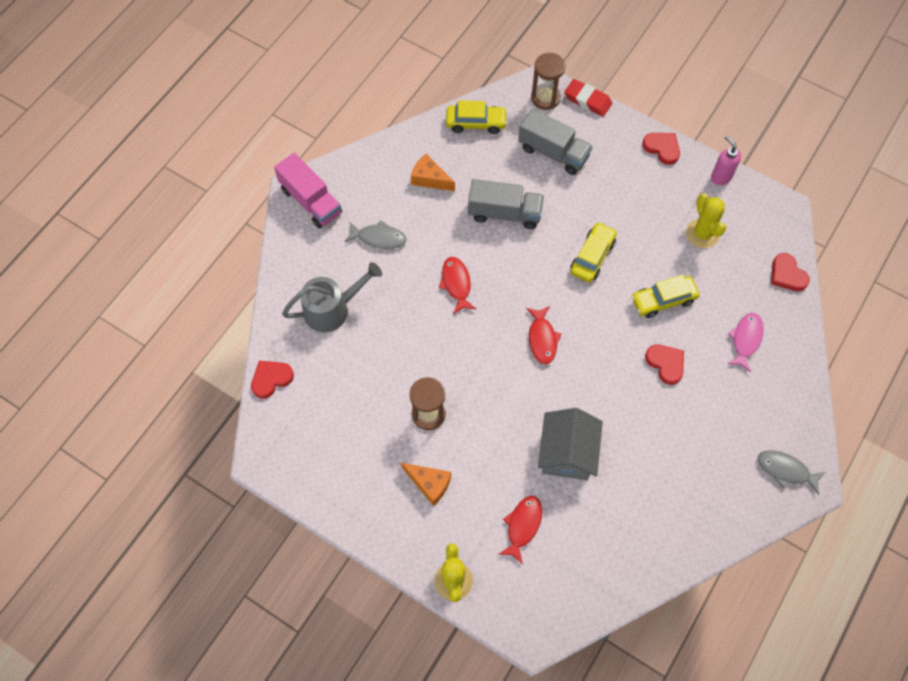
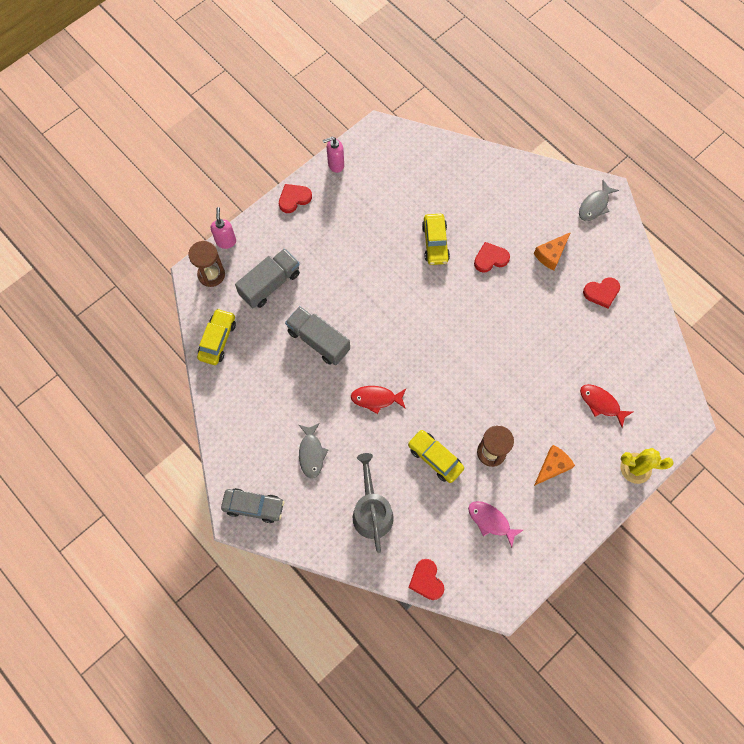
camera: 75 degrees left, 5 degrees up
pink truck [274,153,342,228] -> grey car [221,488,284,523]
grey fish [344,220,407,249] -> grey fish turned 150 degrees clockwise [299,423,328,479]
orange cheese [411,154,455,191] -> orange cheese moved to [534,232,571,271]
grey truck [468,179,544,229] -> grey truck turned 75 degrees counterclockwise [285,306,350,365]
red fish [526,306,562,365] -> none
grey house [538,408,603,480] -> none
red eraser [564,79,612,117] -> pink soap dispenser [211,207,236,249]
yellow car [570,222,617,282] -> yellow car moved to [408,430,464,483]
yellow cactus [686,193,726,248] -> none
pink fish [727,313,764,372] -> pink fish moved to [468,501,523,548]
red heart [771,253,810,291] -> red heart moved to [583,277,620,308]

